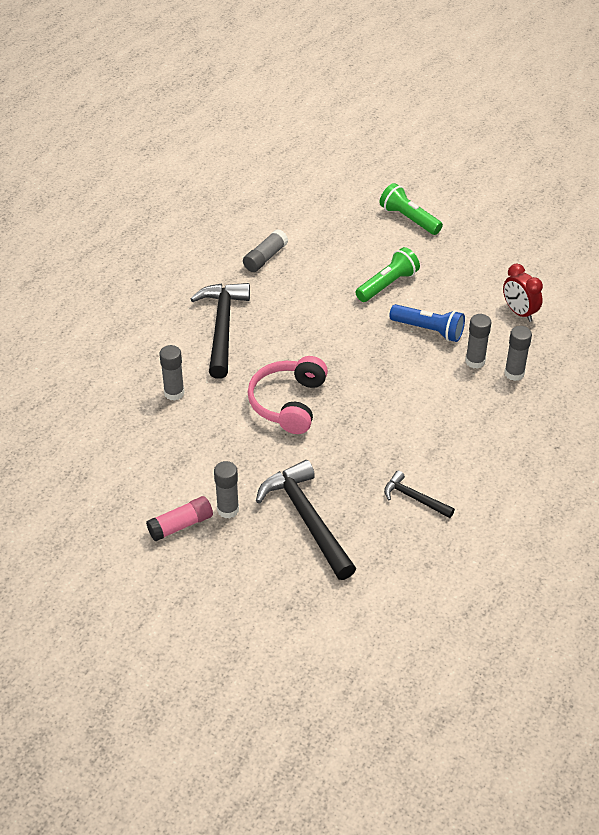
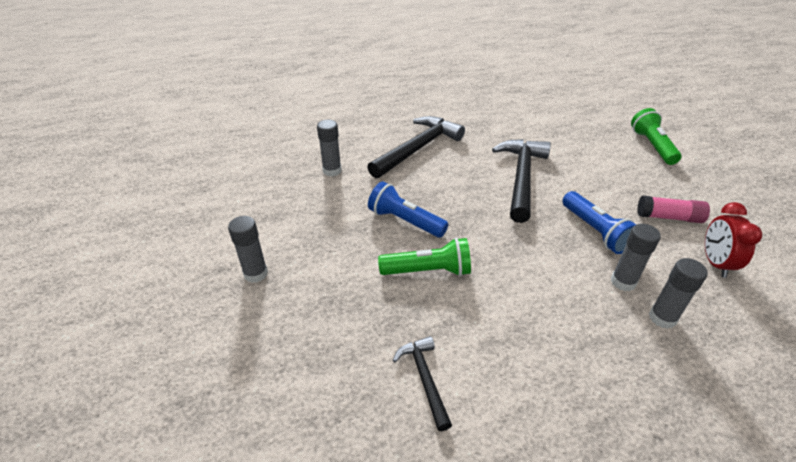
camera: 40 degrees right, 5 degrees down
pink glue stick [146,496,213,541] -> pink glue stick moved to [637,196,710,223]
grey glue stick [243,229,288,272] -> none
pink headphones [247,356,328,434] -> blue flashlight [368,182,448,238]
black hammer [256,460,356,580] -> black hammer moved to [492,139,551,223]
green flashlight [355,247,420,302] -> green flashlight moved to [378,238,471,276]

